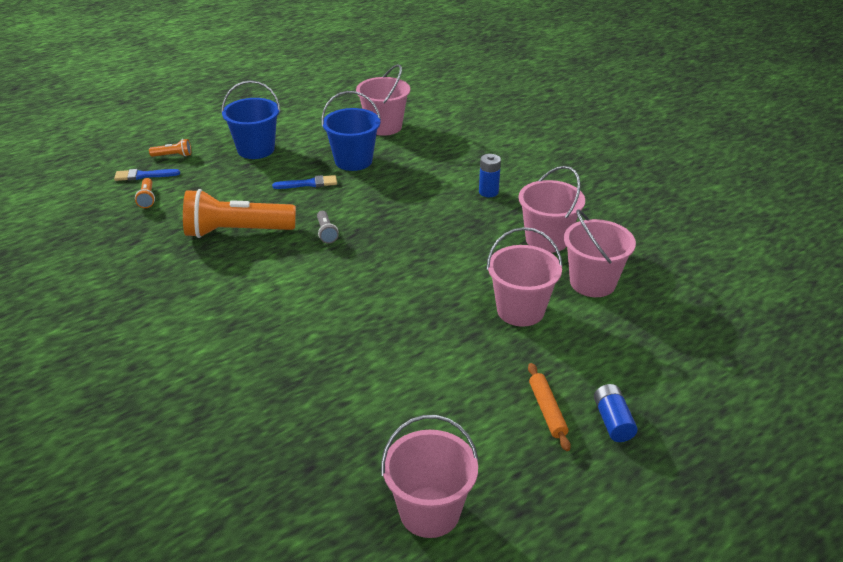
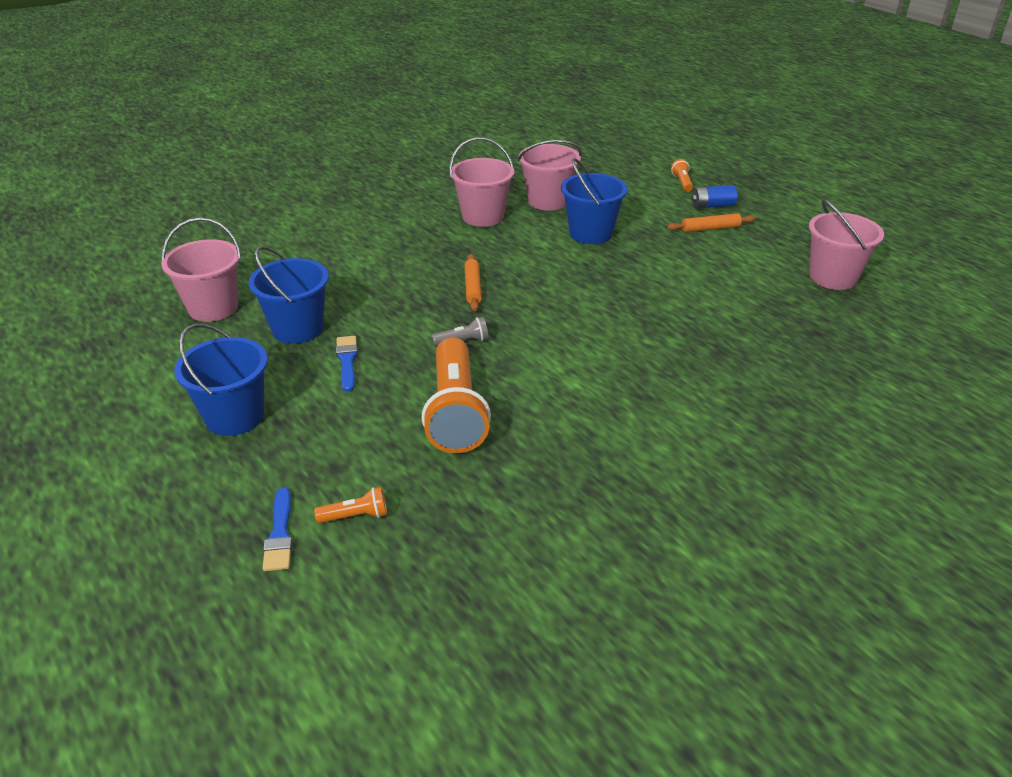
camera: 90 degrees left, 0 degrees up
orange flashlight [149,139,191,157] -> orange flashlight moved to [671,159,693,192]
blue battery [479,154,501,197] -> none
pink bucket [486,227,563,326] -> blue bucket [561,158,628,244]
none -> orange rolling pin [464,254,482,311]

